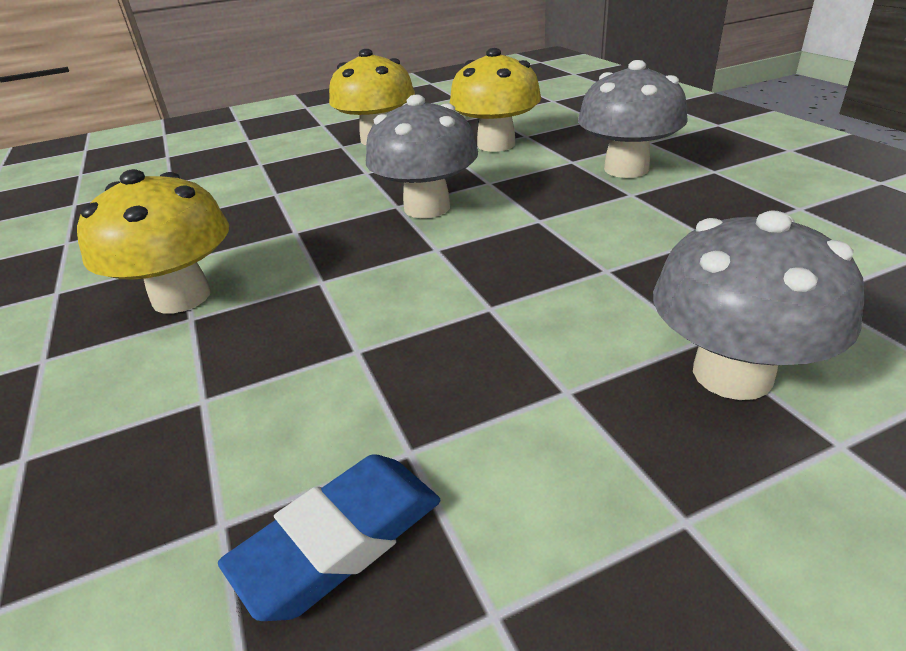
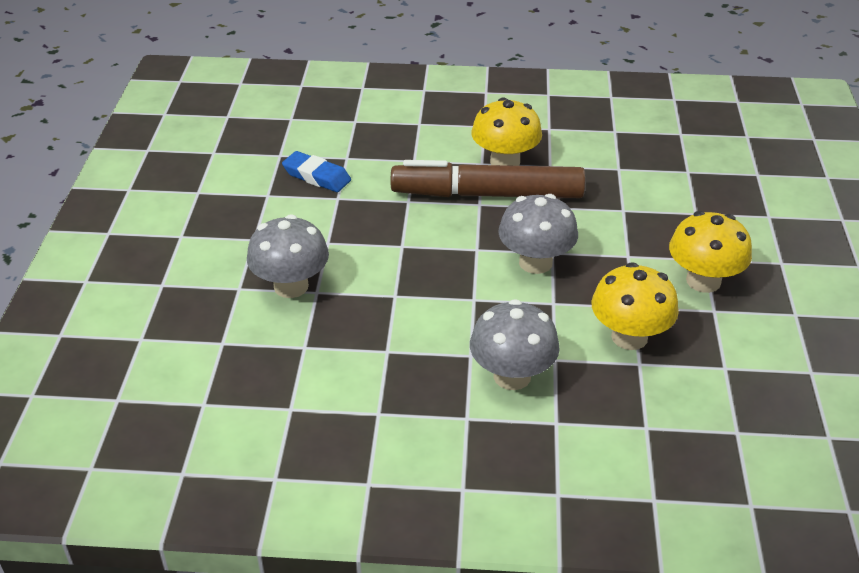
camera: 115 degrees right, 5 degrees up
blue eraser [218,454,440,621] -> blue eraser turned 45 degrees counterclockwise [282,151,351,192]
none -> brown marker [391,160,585,198]

